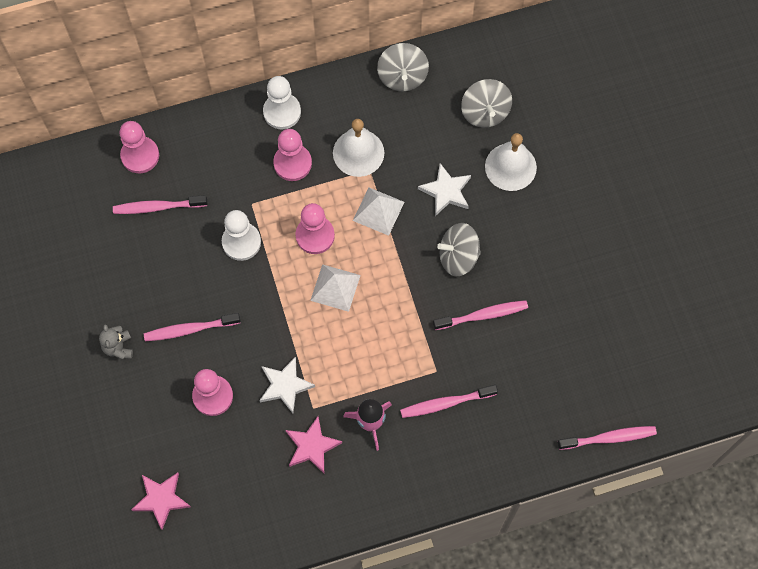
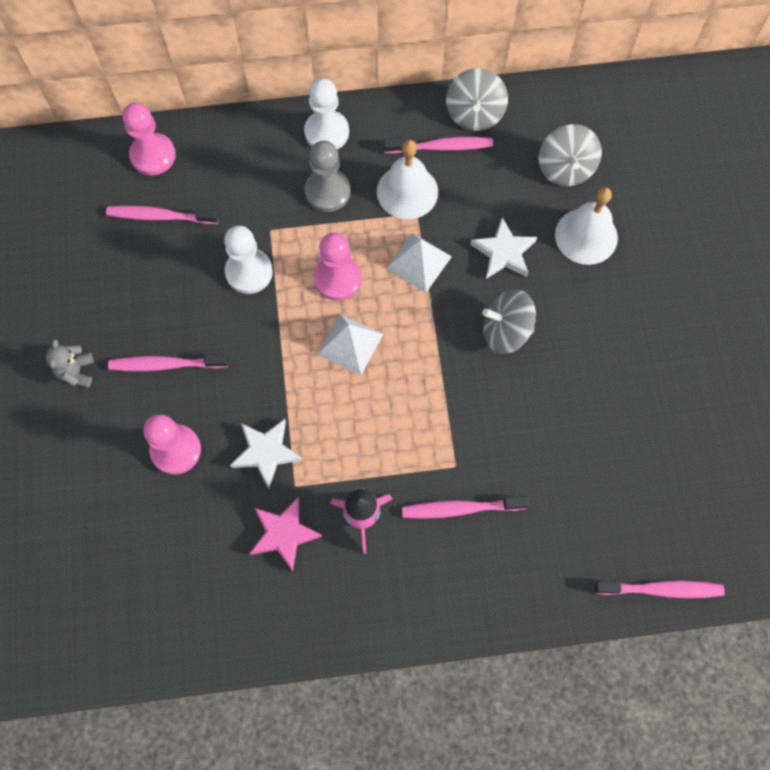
camera: 10 degrees right, 0 degrees up
pink star [131,472,191,530] -> none
pink pawn [273,129,312,181] -> grey pawn [305,141,351,212]
pink toothbrush [433,300,528,330] -> pink toothbrush moved to [383,137,493,153]

